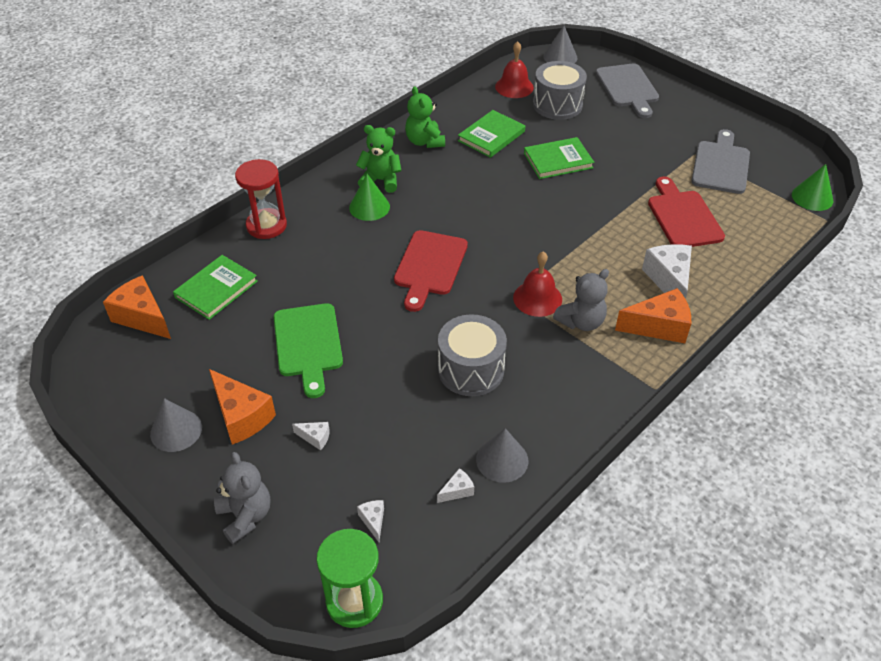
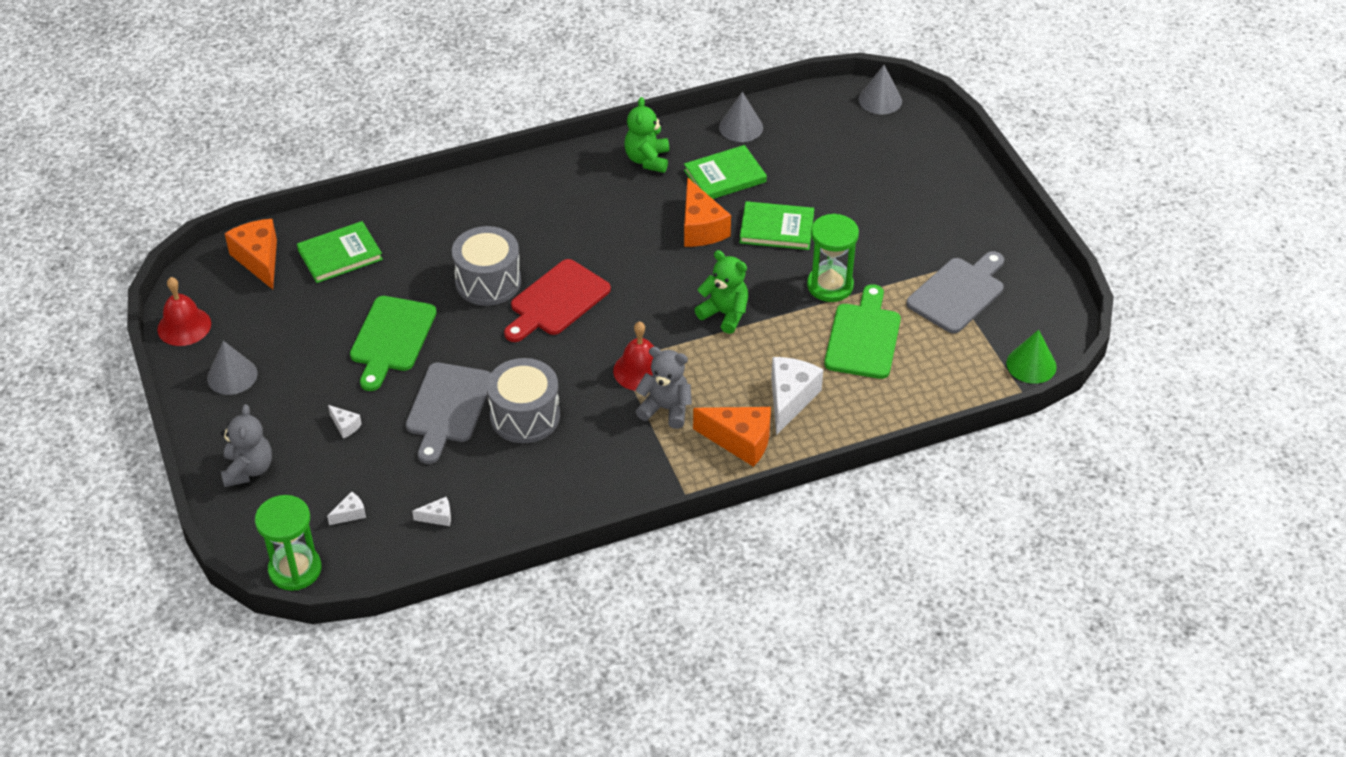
camera: 25 degrees right, 0 degrees up
orange cheese [209,369,276,444] -> orange cheese moved to [684,177,731,247]
red hourglass [235,159,287,239] -> none
green cone [349,174,390,221] -> none
green teddy bear [356,125,402,193] -> green teddy bear moved to [694,250,748,334]
white cheese [357,500,384,542] -> white cheese turned 45 degrees clockwise [327,492,366,525]
grey cone [476,428,528,483] -> grey cone moved to [719,92,763,142]
red bell [495,41,534,98] -> red bell moved to [157,277,211,346]
grey drum [533,61,587,120] -> grey drum moved to [452,226,521,306]
grey teddy bear [553,269,609,331] -> grey teddy bear turned 150 degrees counterclockwise [635,347,692,429]
grey cutting board [596,63,659,118] -> grey cutting board moved to [406,363,491,464]
red cutting board [648,177,725,247] -> green cutting board [824,284,901,379]
none -> green hourglass [807,214,859,302]

